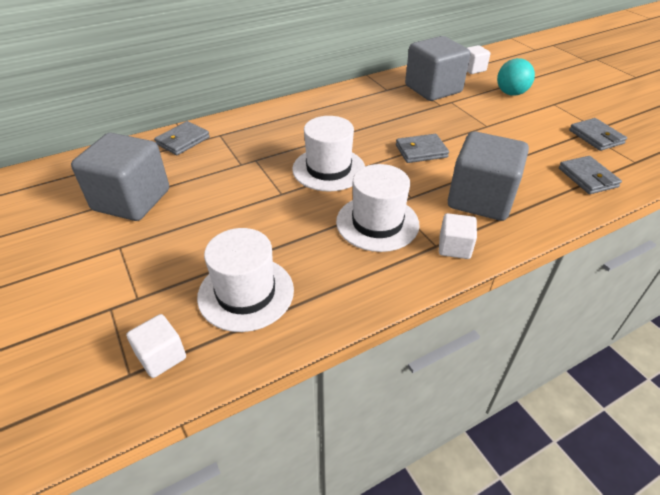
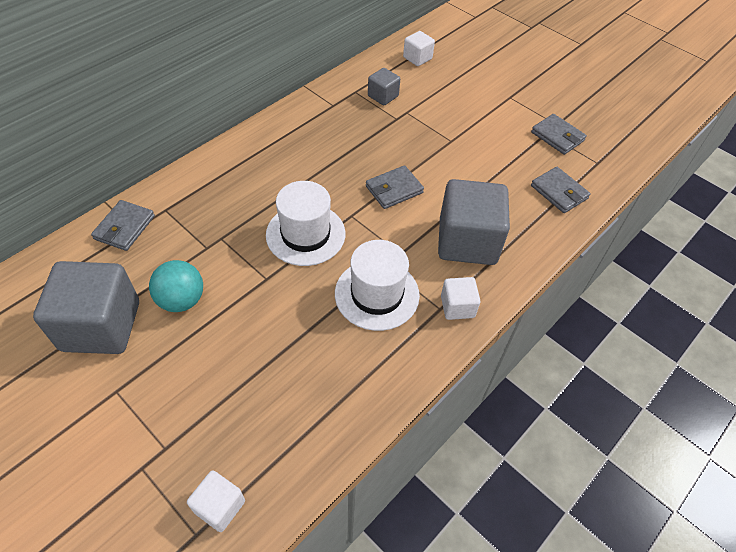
camera: 20 degrees left, 10 degrees up
white hat [197,228,294,332] -> none
grey cube [405,36,470,101] -> grey cube [368,68,400,105], size x0.49
turquoise ball [497,58,535,96] -> turquoise ball moved to [149,260,203,312]

